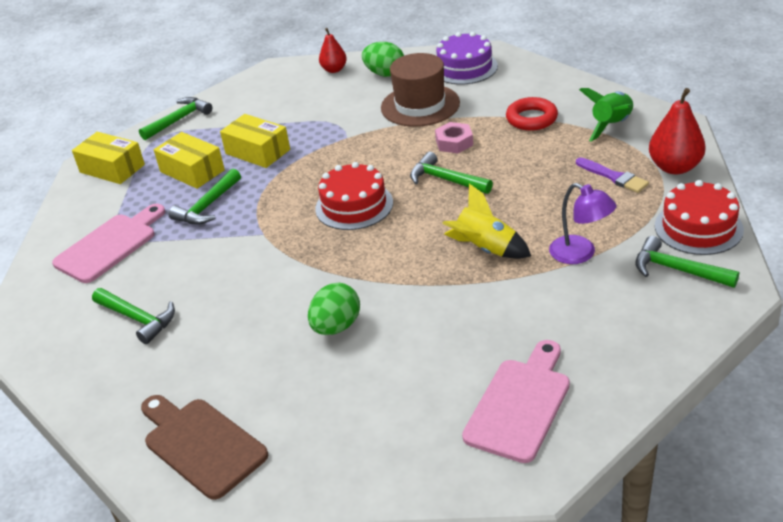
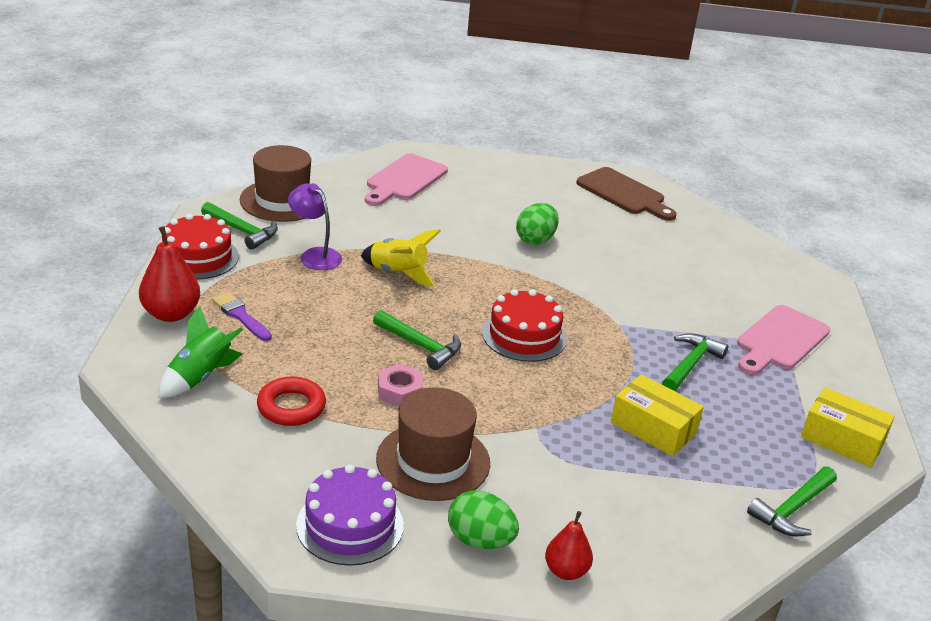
camera: 175 degrees right, 5 degrees down
green hammer [92,288,175,344] -> none
yellow box [154,132,225,189] -> none
none -> brown hat [240,145,311,222]

